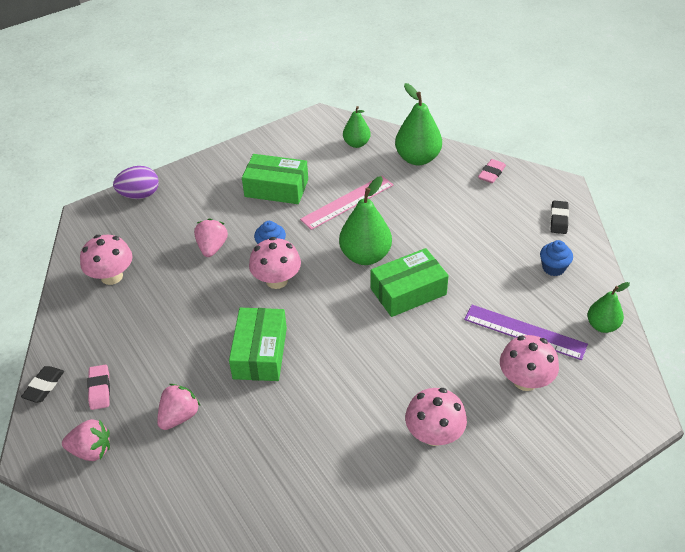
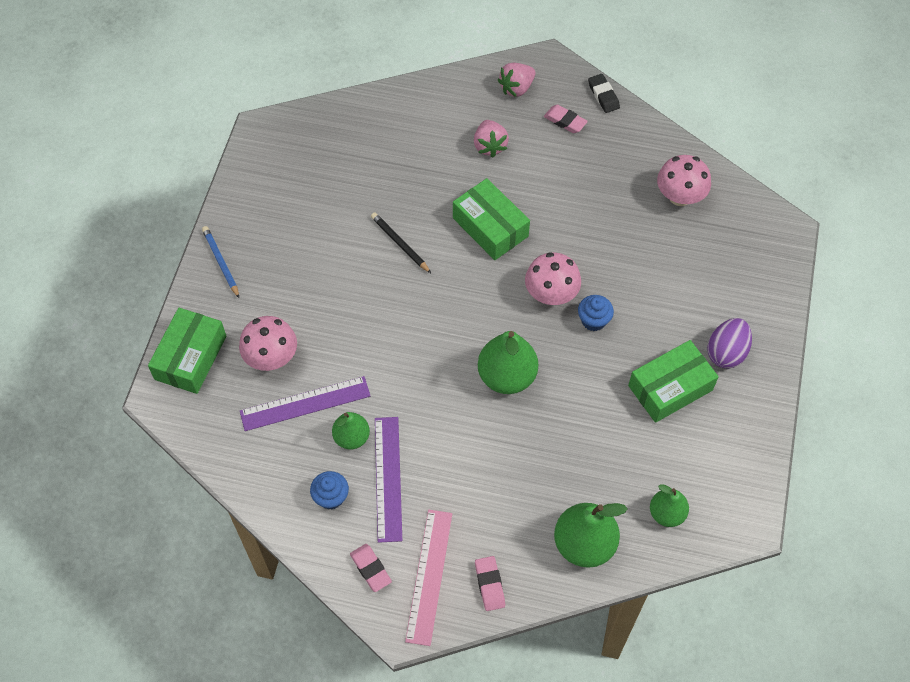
camera: 135 degrees right, 15 degrees up
purple egg [113,166,159,199] -> purple egg moved to [707,318,752,369]
pink strawberry [194,218,228,257] -> none
pink ruler [300,176,393,230] -> pink ruler moved to [405,510,452,646]
green box [371,248,449,317] -> green box moved to [148,308,226,394]
pink mushroom [405,388,467,446] -> none
black eraser [550,200,569,234] -> pink eraser [350,544,392,592]
green pear [587,282,630,333] -> green pear moved to [332,412,370,449]
none -> blue pencil [202,226,239,298]
none -> black pencil [371,212,431,273]
none -> purple ruler [375,417,402,543]

